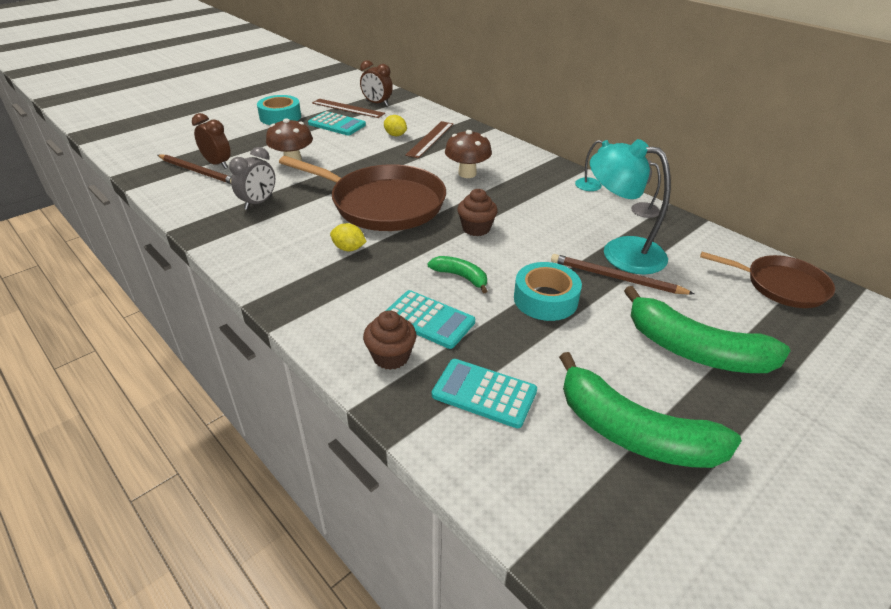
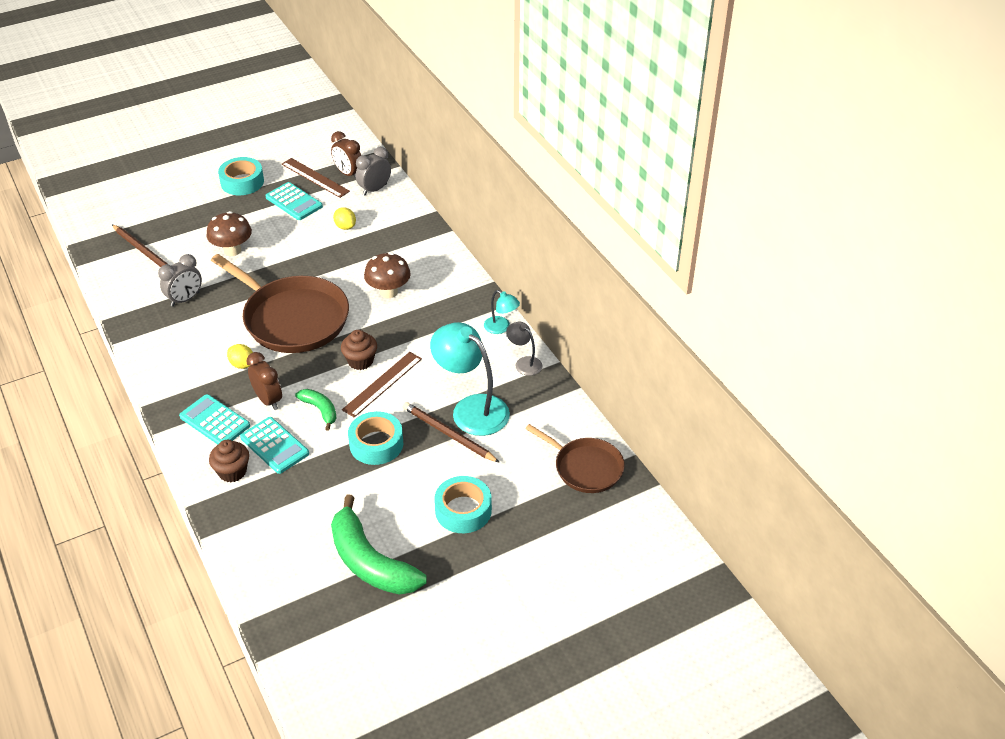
camera: 15 degrees right, 5 degrees up
brown clock [192,113,231,169] -> brown clock moved to [246,352,282,410]
brown ruler [405,121,453,158] -> brown ruler moved to [342,352,422,418]
turquoise calculator [432,359,537,428] -> turquoise calculator moved to [179,394,250,445]
green banana [624,286,791,373] -> turquoise tape [434,476,492,533]
none -> grey clock [356,147,391,195]

